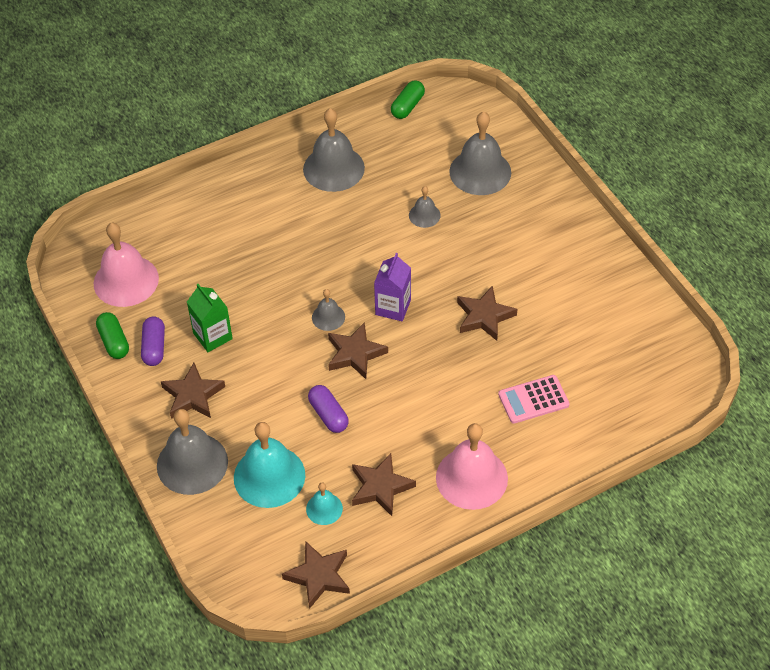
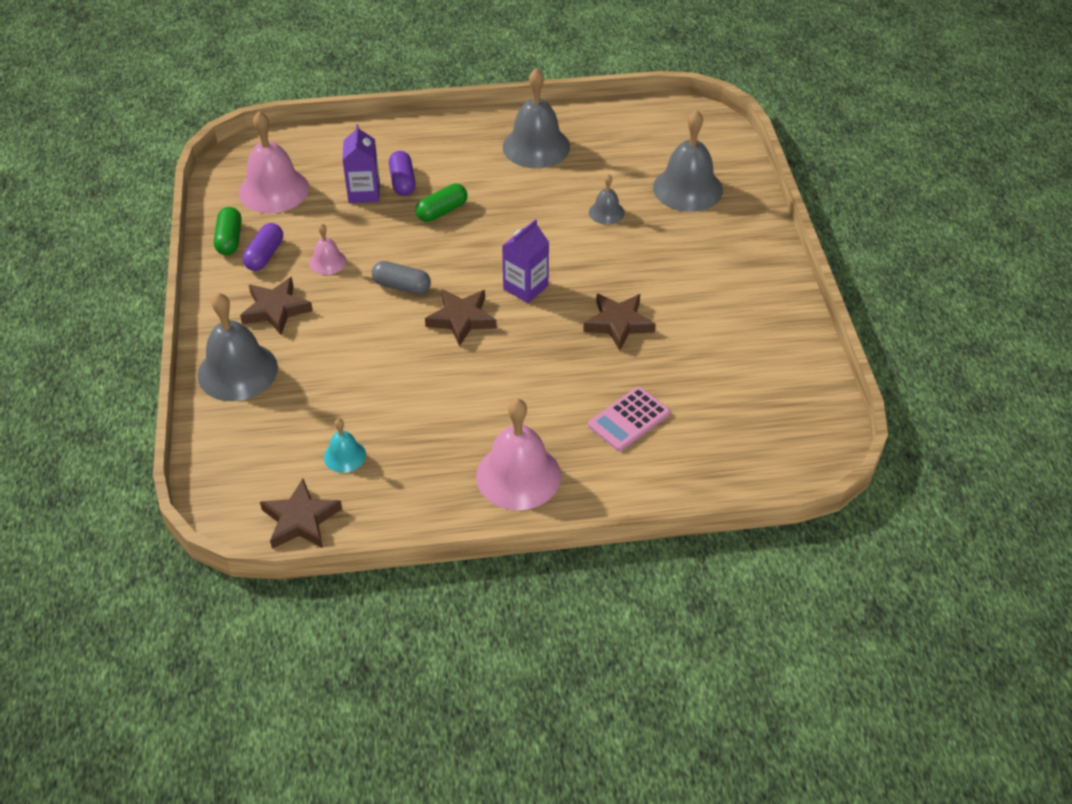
camera: 20 degrees right, 5 degrees down
green carton [187,284,233,352] -> pink bell [309,224,346,275]
turquoise bell [234,422,305,508] -> none
purple capsule [308,385,349,433] -> purple capsule moved to [389,151,416,196]
grey bell [312,289,345,331] -> none
brown star [352,453,416,516] -> none
green capsule [391,80,425,119] -> green capsule moved to [415,184,468,222]
pink calculator [498,375,570,424] -> pink calculator turned 45 degrees counterclockwise [588,387,670,451]
none -> purple carton [342,124,380,203]
none -> grey capsule [372,261,431,295]

